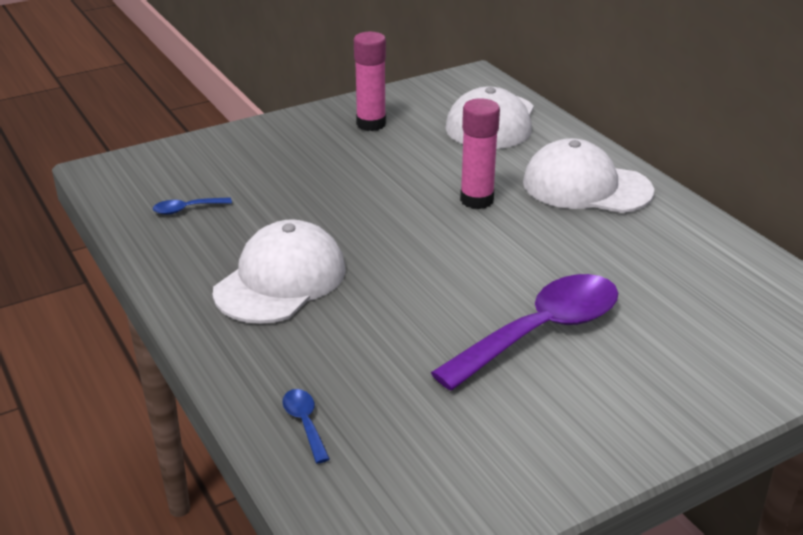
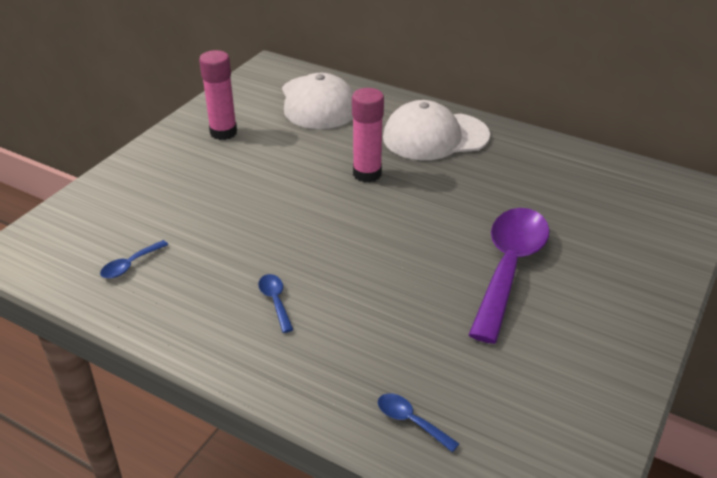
camera: 30 degrees left, 5 degrees up
white cap [213,219,346,324] -> blue spoon [258,274,293,333]

